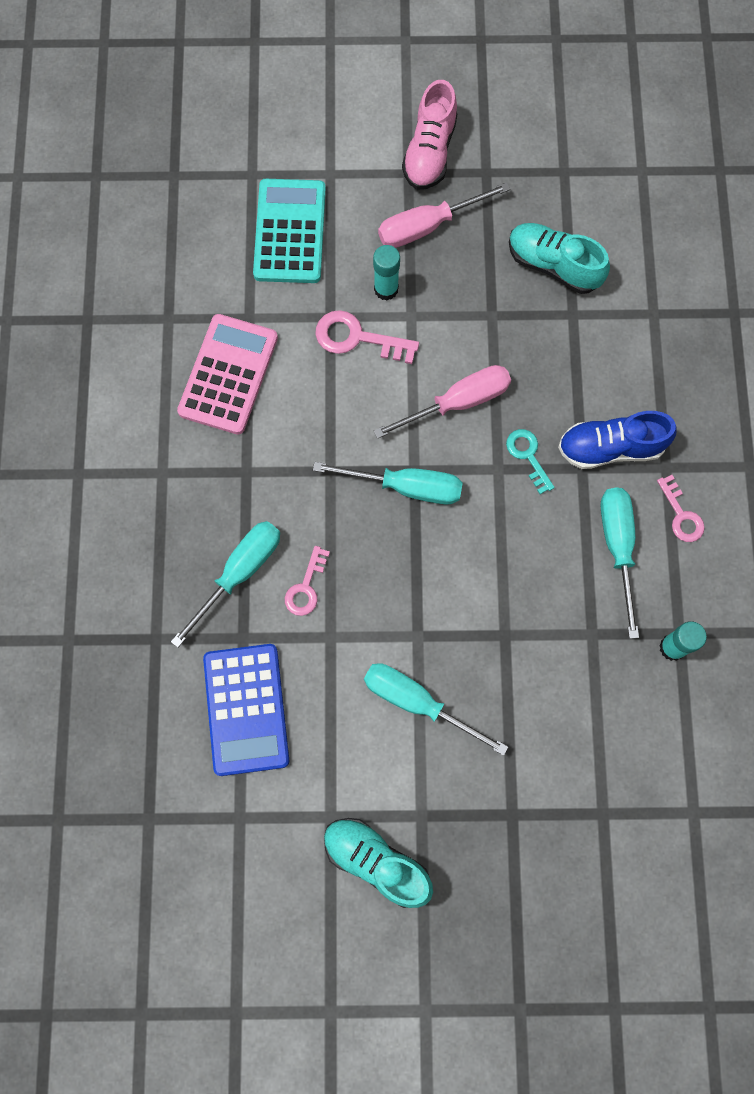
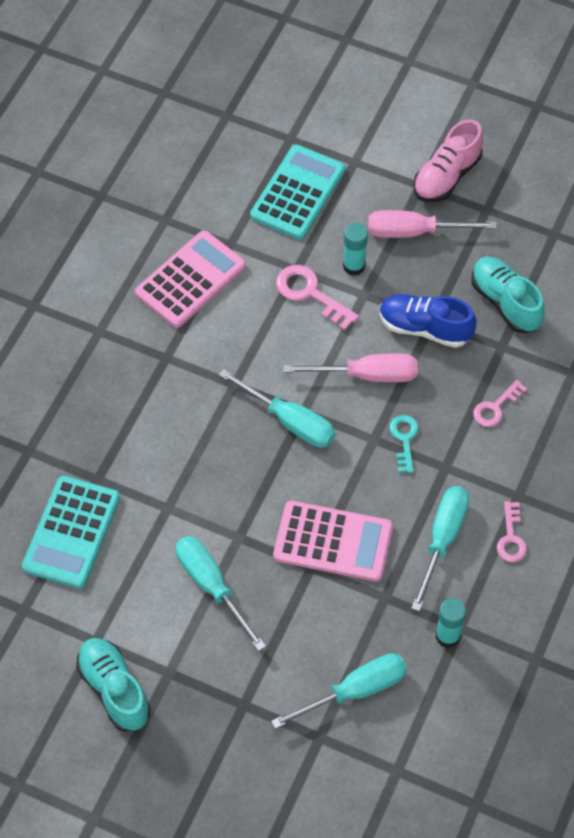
camera: 25 degrees right, 15 degrees down
turquoise screwdriver [171,521,280,648] -> turquoise screwdriver moved to [271,653,407,729]
blue calculator [203,644,289,776] -> turquoise calculator [22,476,120,589]
pink key [285,546,330,616] -> pink key moved to [473,380,527,427]
blue shoe [558,411,677,469] -> blue shoe moved to [380,294,476,348]
none -> pink calculator [273,501,393,582]

